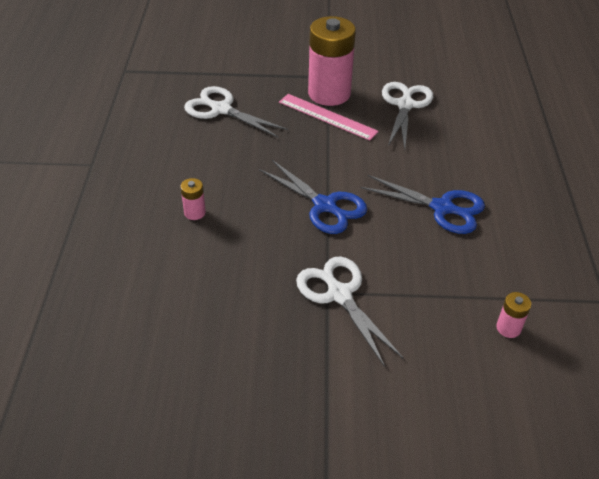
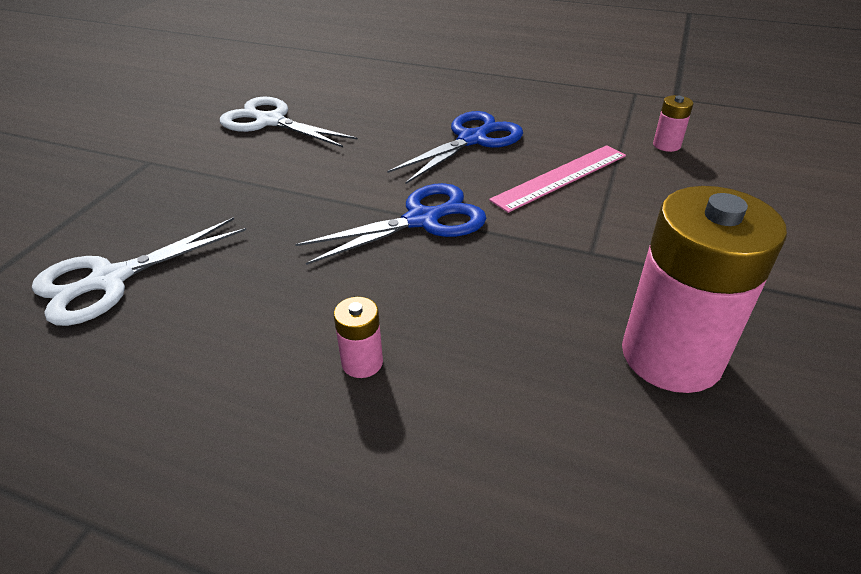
camera: 70 degrees left, 5 degrees down
pink ruler [279,94,379,141] -> pink ruler moved to [489,145,626,213]
white scissors [296,256,403,367] -> none
pink battery [308,16,356,106] -> pink battery moved to [622,186,787,393]

